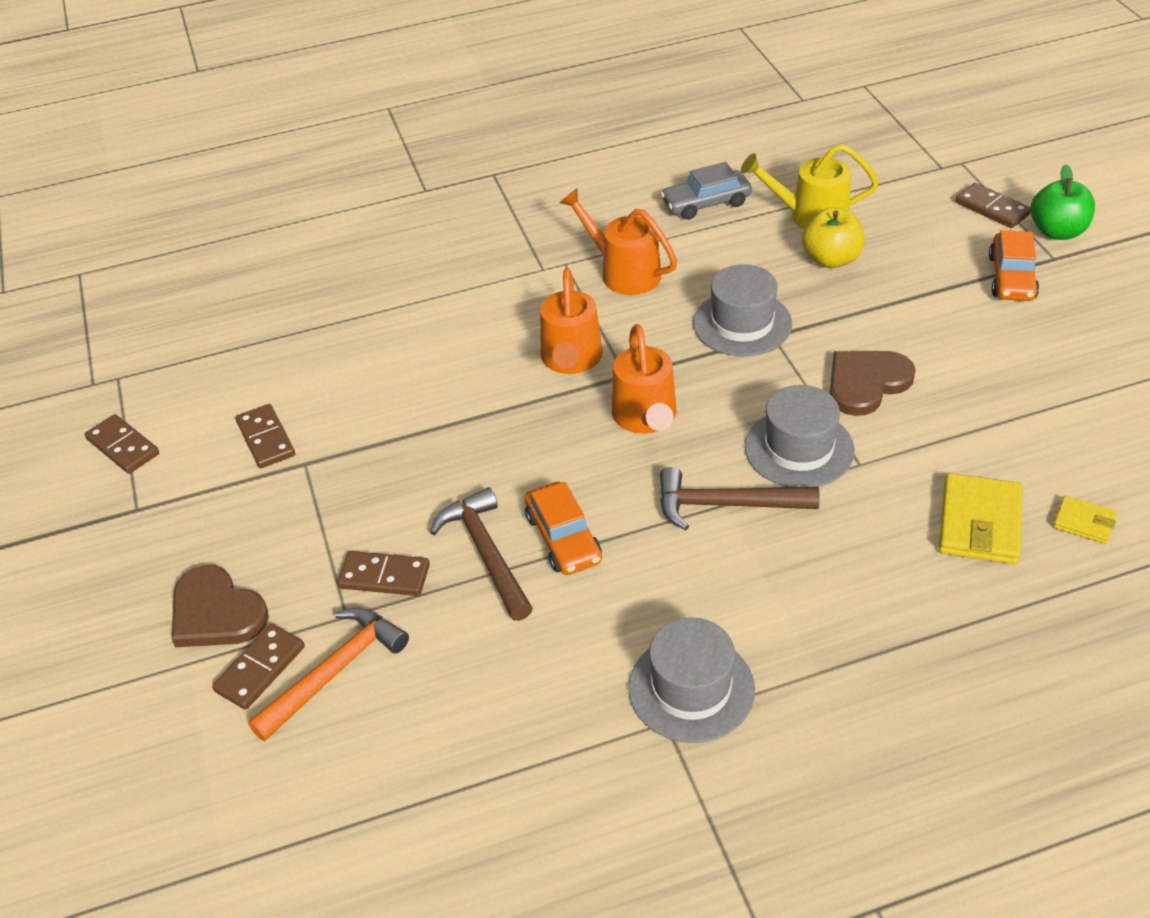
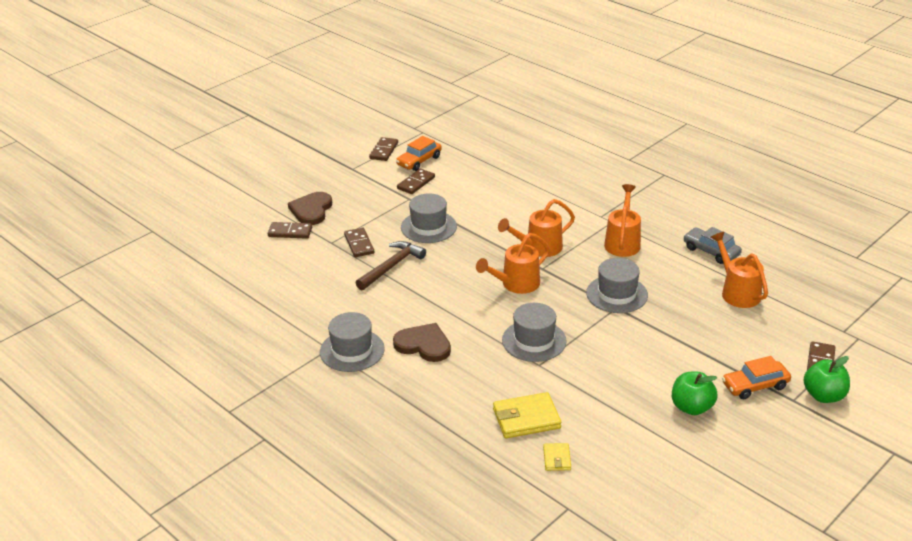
camera: 60 degrees right, 10 degrees down
orange hammer [248,608,409,741] -> none
orange car [525,482,602,575] -> orange car moved to [396,136,442,171]
brown hammer [660,467,820,530] -> none
yellow watering can [741,144,879,230] -> orange watering can [711,232,768,308]
yellow apple [802,207,864,268] -> none
brown heart [830,351,916,416] -> brown heart moved to [393,323,451,362]
none -> grey hat [401,194,457,243]
none -> green apple [672,371,718,415]

